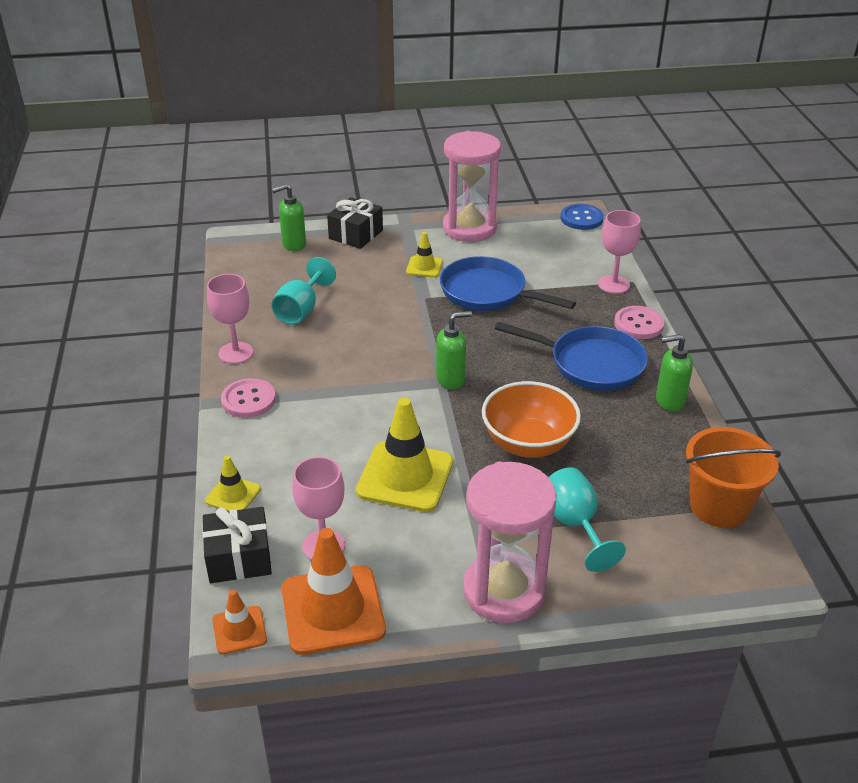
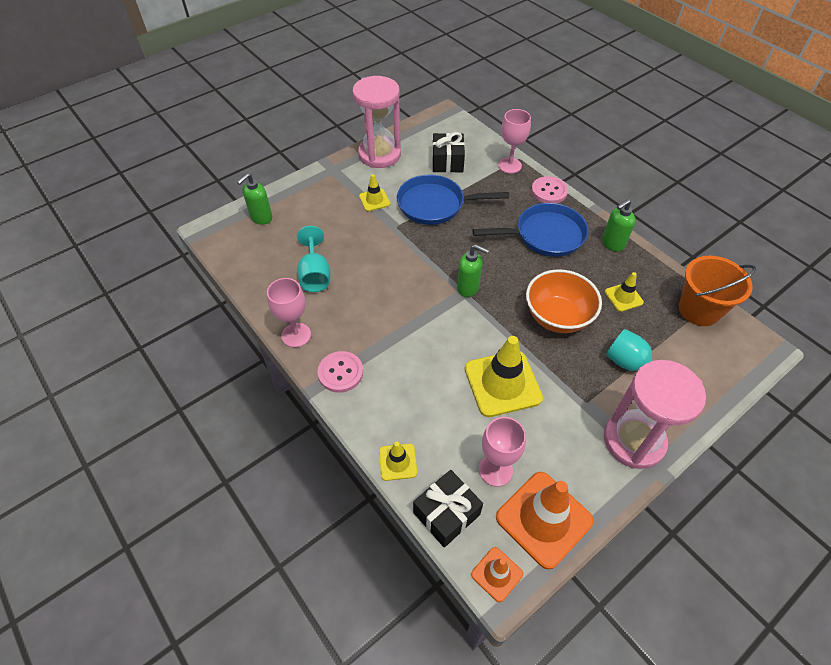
camera: 30 degrees left, 15 degrees up
black gift [327,197,383,249] -> black gift moved to [432,132,465,173]
green soap dispenser [436,311,472,389] -> green soap dispenser turned 75 degrees clockwise [457,244,489,297]
blue button [561,204,604,230] -> none
none -> yellow traffic cone [605,272,644,312]

